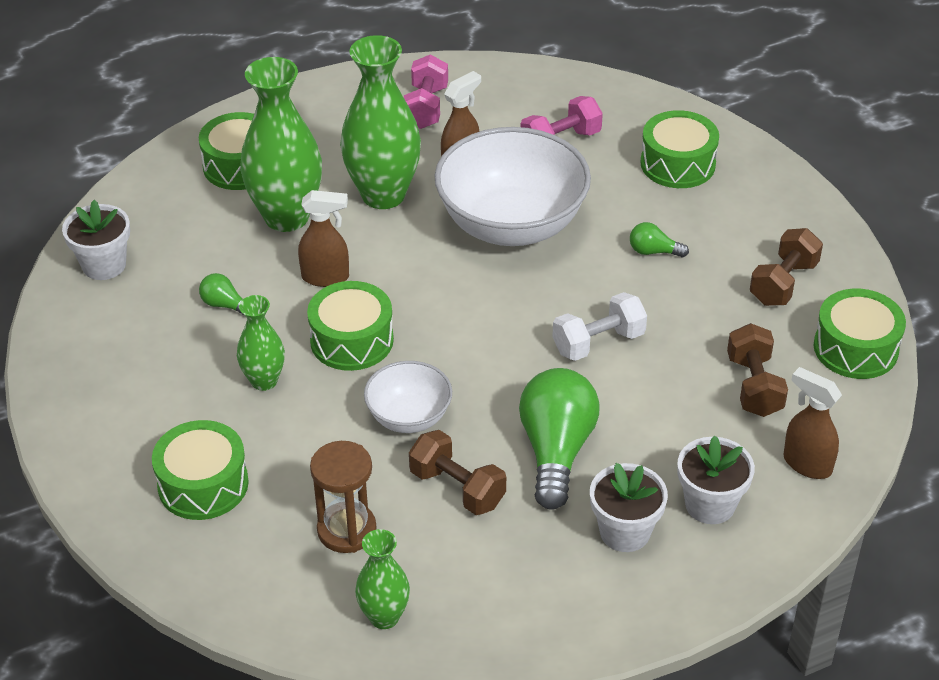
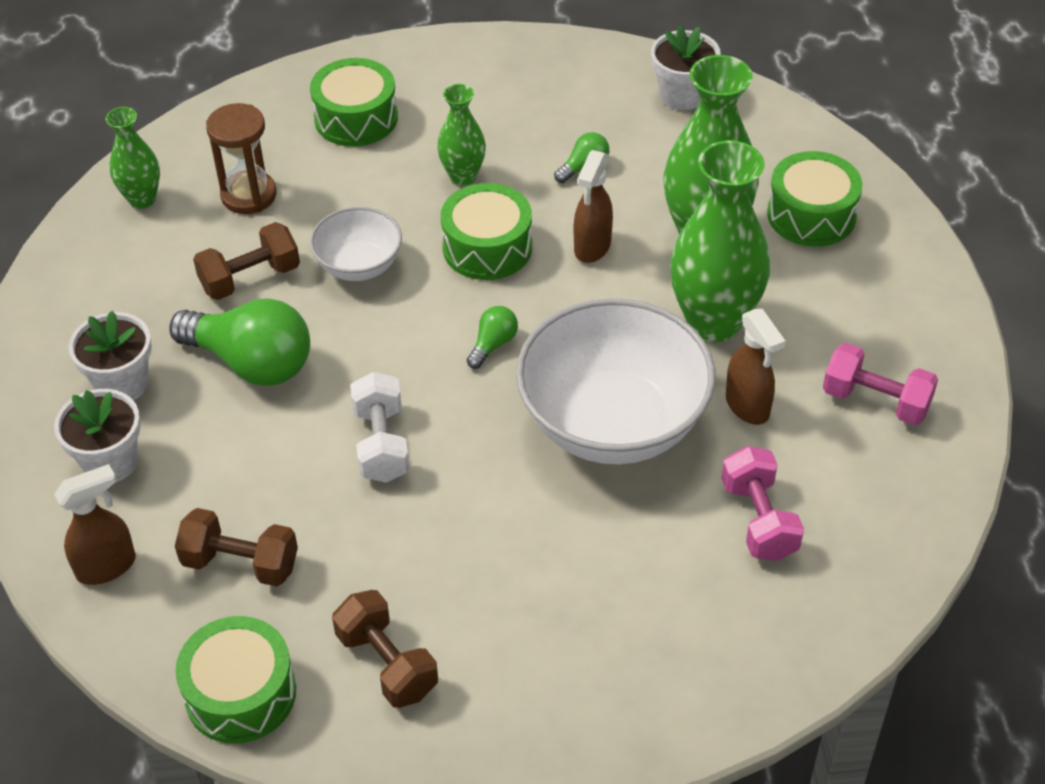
camera: 110 degrees right, 5 degrees up
green light bulb [630,222,689,257] -> green light bulb moved to [467,306,518,369]
green drum [640,110,719,188] -> none

